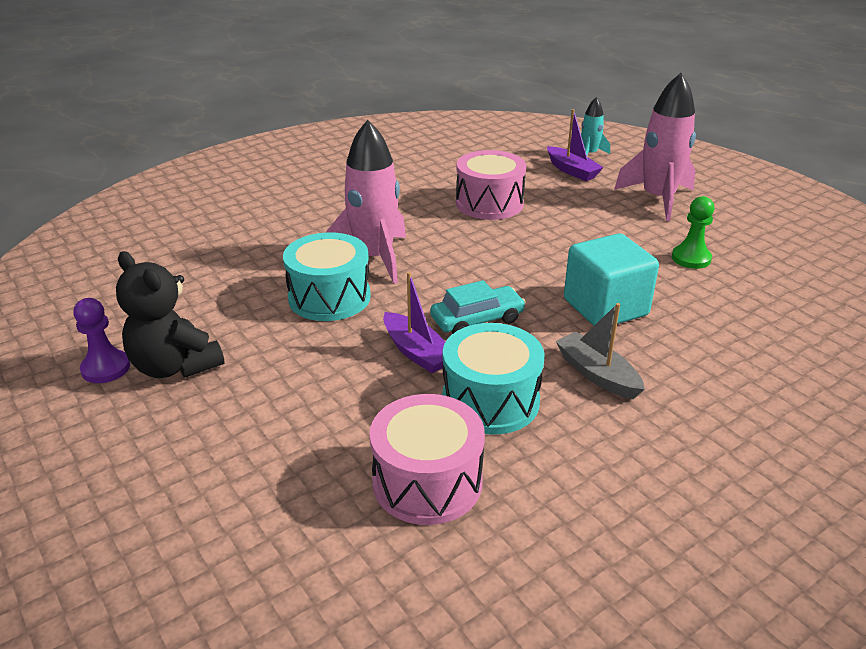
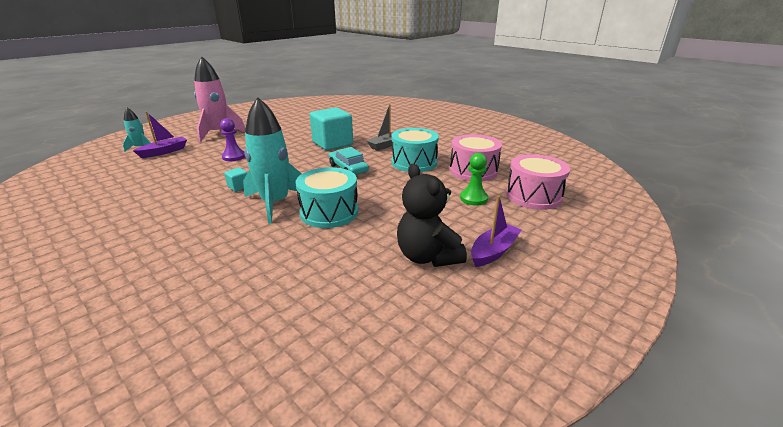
camera: 100 degrees left, 5 degrees down
purple pawn [73,298,130,383] -> purple pawn moved to [220,118,245,161]
black teddy bear [116,251,225,378] -> black teddy bear turned 120 degrees clockwise [397,164,467,267]
pink rocket [325,120,406,284] -> turquoise rocket [243,97,302,224]
purple boat [383,272,445,373] -> purple boat moved to [471,195,522,267]
pink drum [456,150,526,220] -> pink drum moved to [506,154,570,210]
green pawn [672,196,714,269] -> green pawn moved to [460,153,488,206]
none -> turquoise cube [224,168,247,192]

